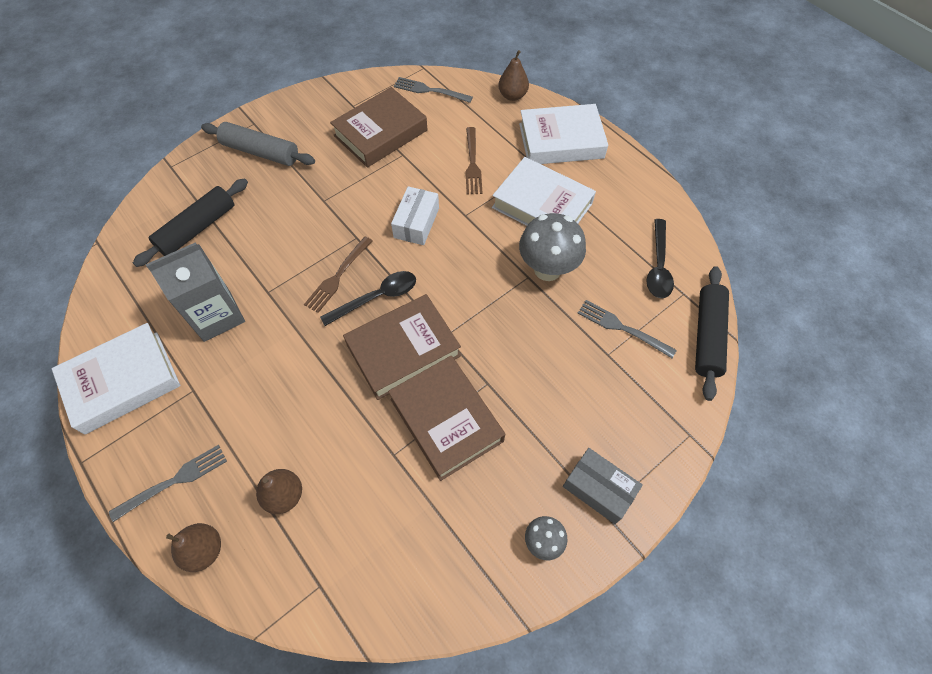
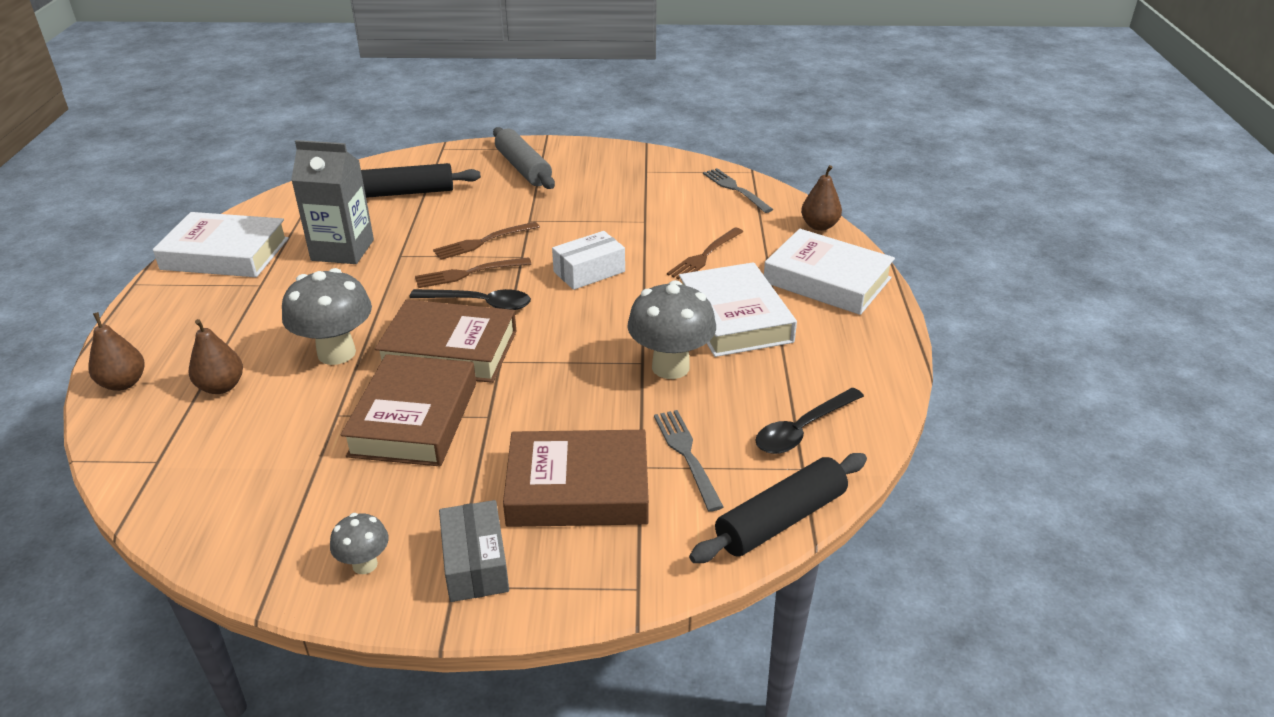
camera: 40 degrees right, 25 degrees down
grey fork [109,445,227,522] -> none
brown book [330,87,427,168] -> brown book moved to [503,430,649,527]
none -> grey mushroom [282,268,372,365]
none -> brown fork [433,222,540,260]

